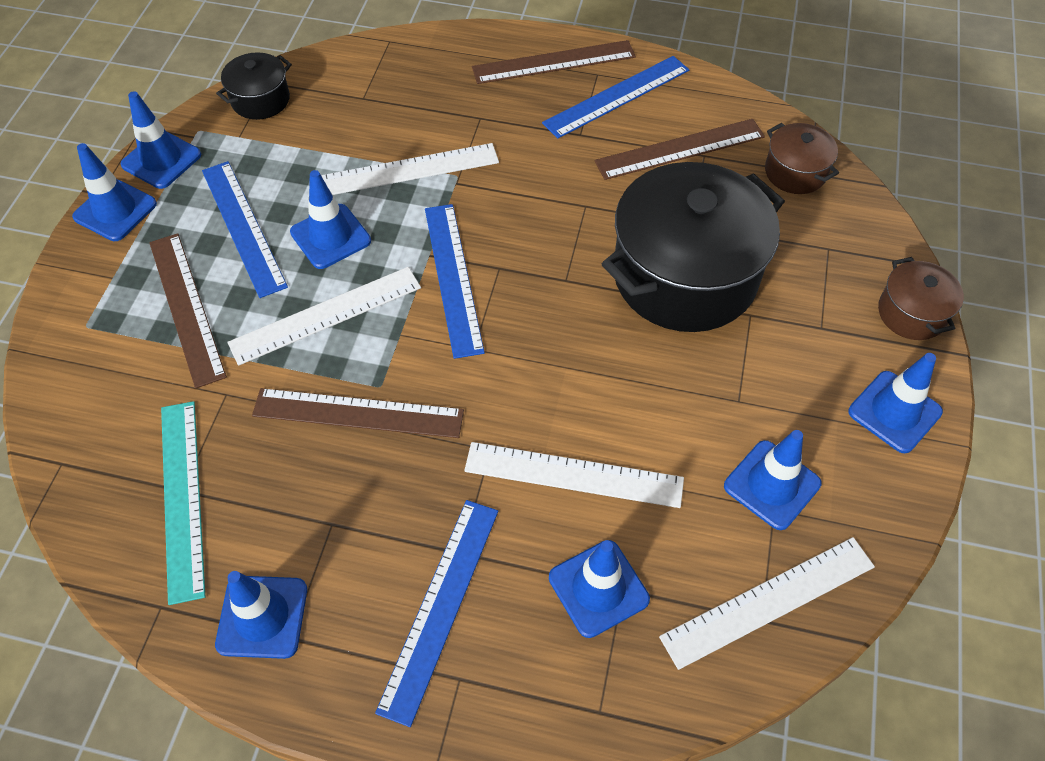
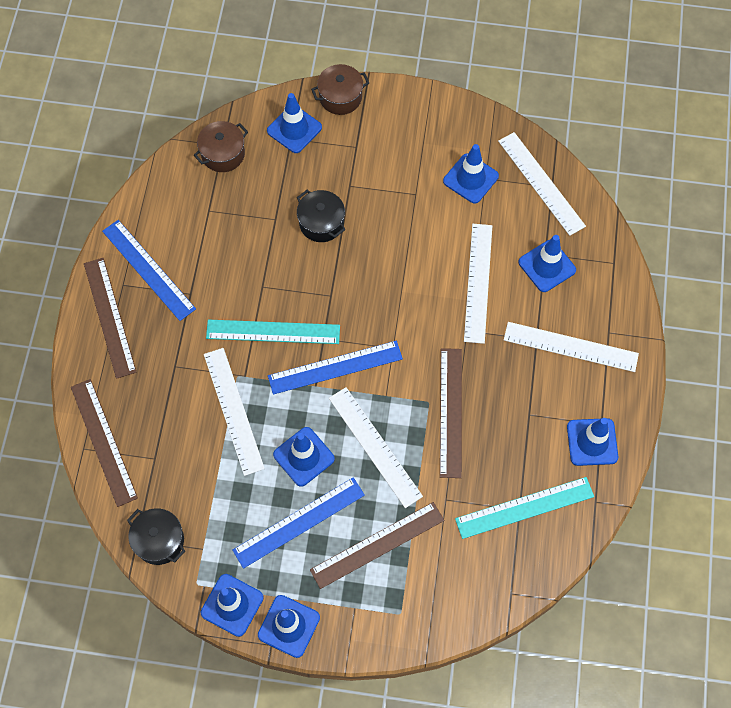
camera: 95 degrees left, 10 degrees up
blue ruler [375,500,498,727] -> white ruler [504,322,639,372]
brown ruler [594,119,765,180] -> brown ruler moved to [71,379,138,507]
black pot [602,162,785,332] -> black pot [297,190,346,242], size x0.46
blue traffic cone [848,353,943,453] -> blue traffic cone moved to [267,93,322,153]
none -> turquoise ruler [206,320,340,344]

